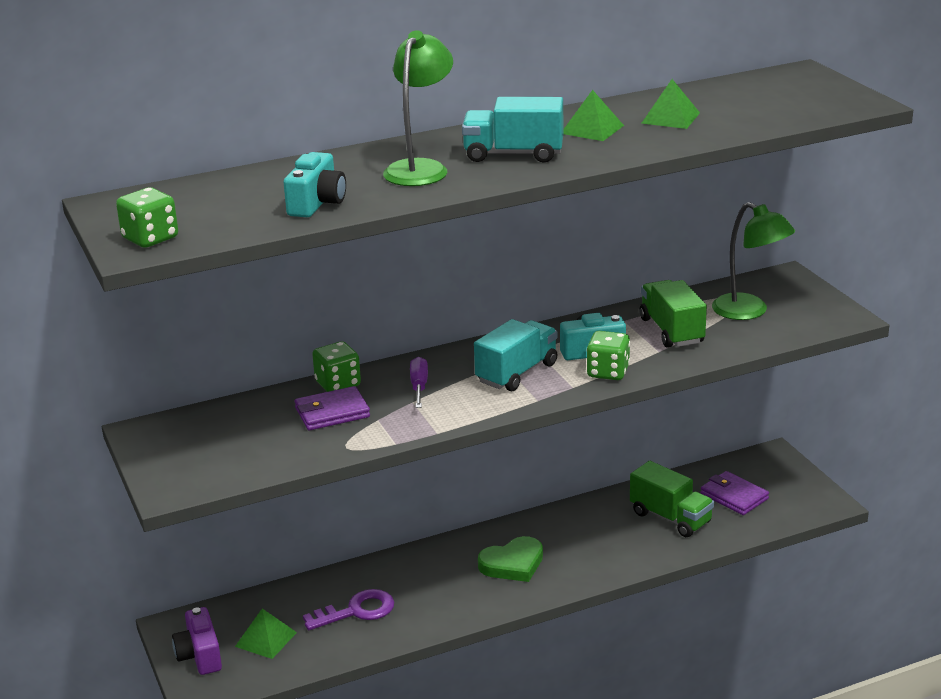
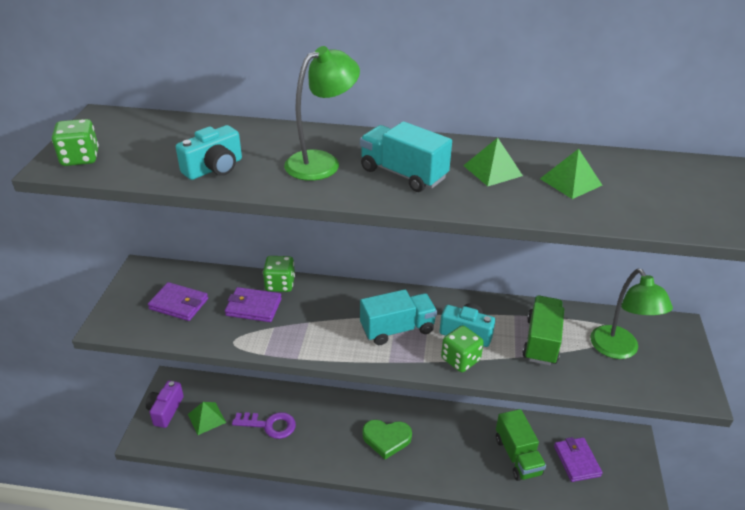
camera: 30 degrees right, 10 degrees up
purple screwdriver [410,357,428,408] -> none
none -> purple wallet [148,282,208,321]

